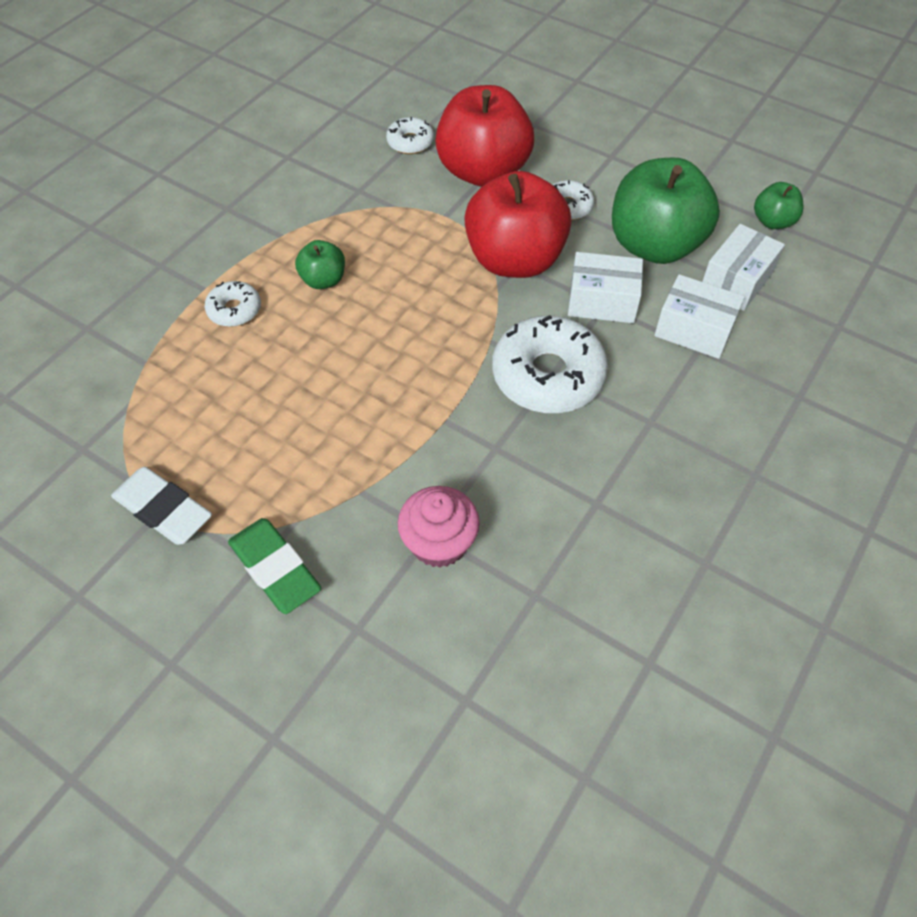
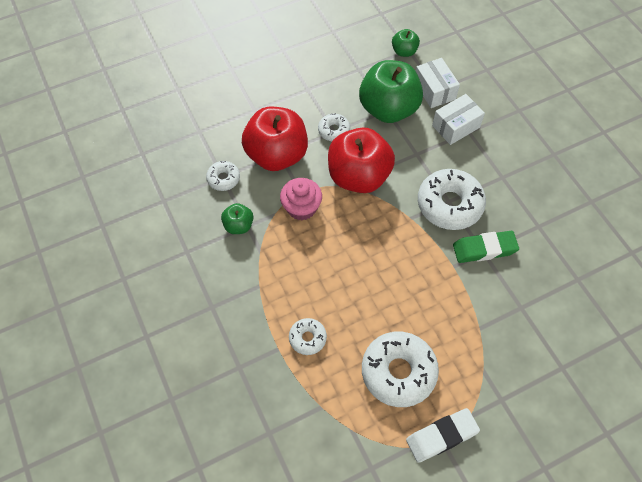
camera: 60 degrees left, 5 degrees up
green eraser [228,518,321,614] -> green eraser moved to [453,231,519,263]
green apple [295,240,345,289] -> green apple moved to [221,203,253,234]
pink cupcake [398,486,480,568] -> pink cupcake moved to [280,178,322,220]
white box [568,252,643,323] -> none
none -> white donut [362,332,439,407]

